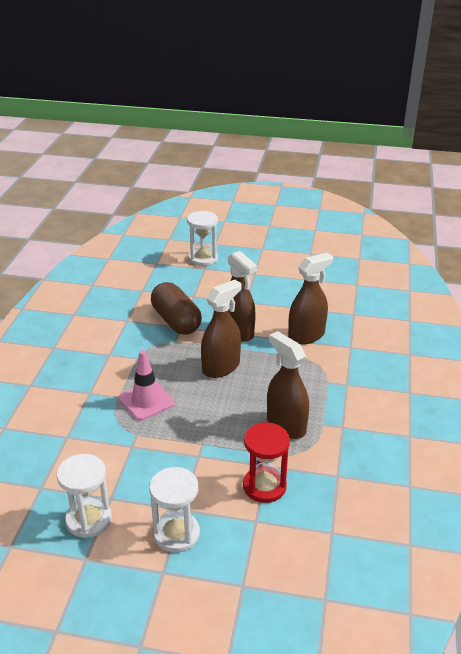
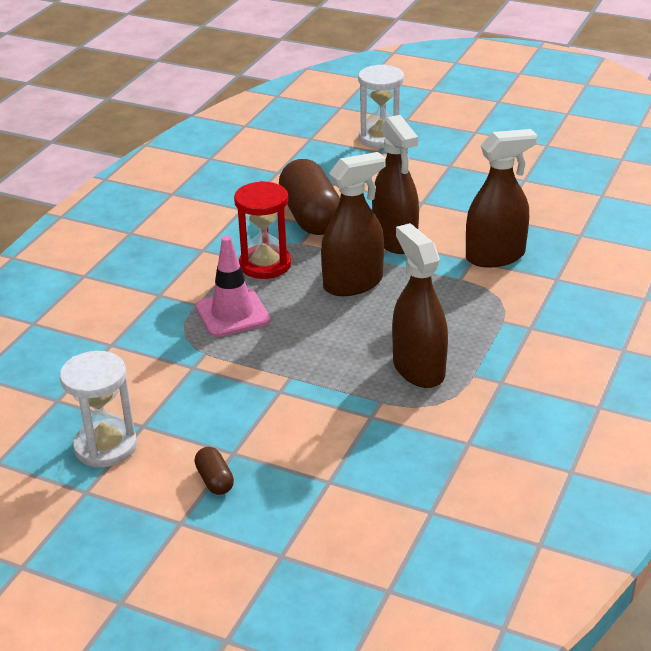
camera: 15 degrees right, 0 degrees up
white hourglass [149,467,200,553] -> brown capsule [194,447,234,495]
red hourglass [243,422,290,503] -> red hourglass moved to [234,181,291,279]

